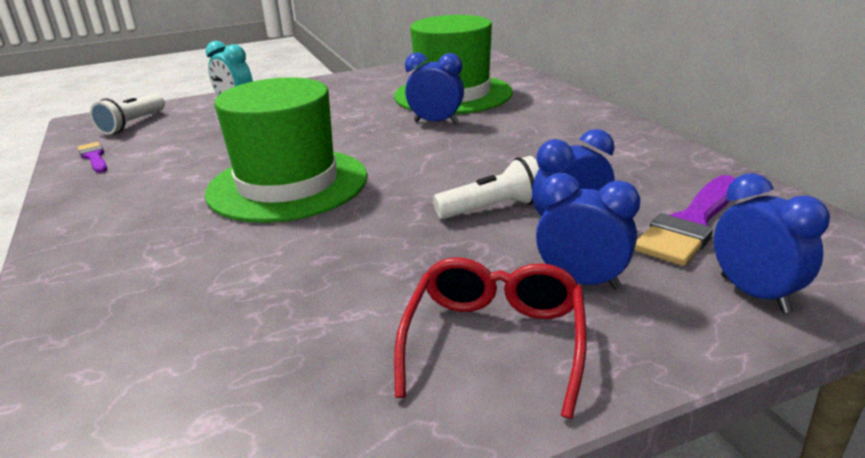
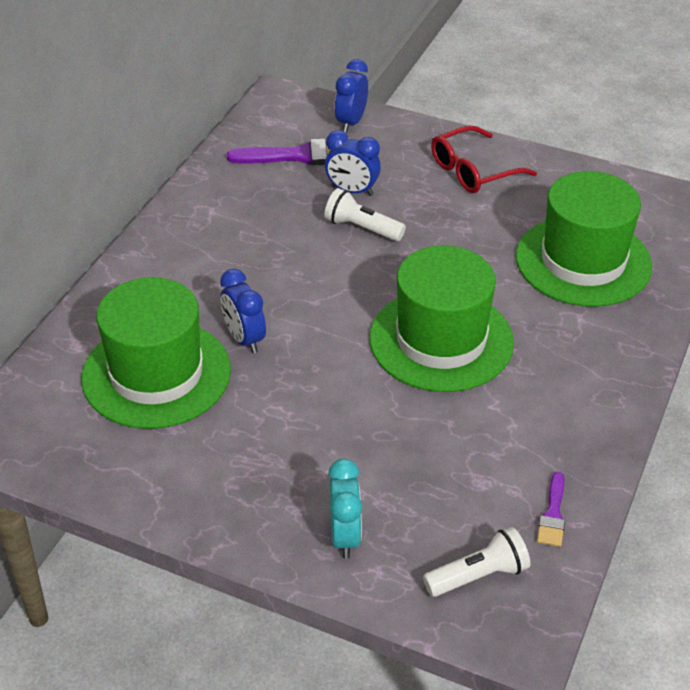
camera: 135 degrees left, 15 degrees up
blue clock [536,173,640,290] -> none
none -> green hat [516,171,652,307]

